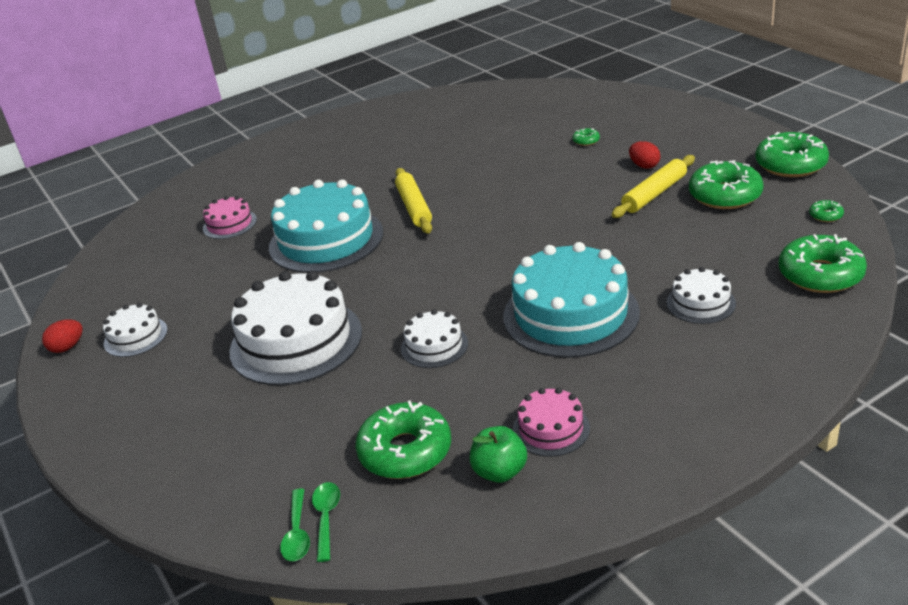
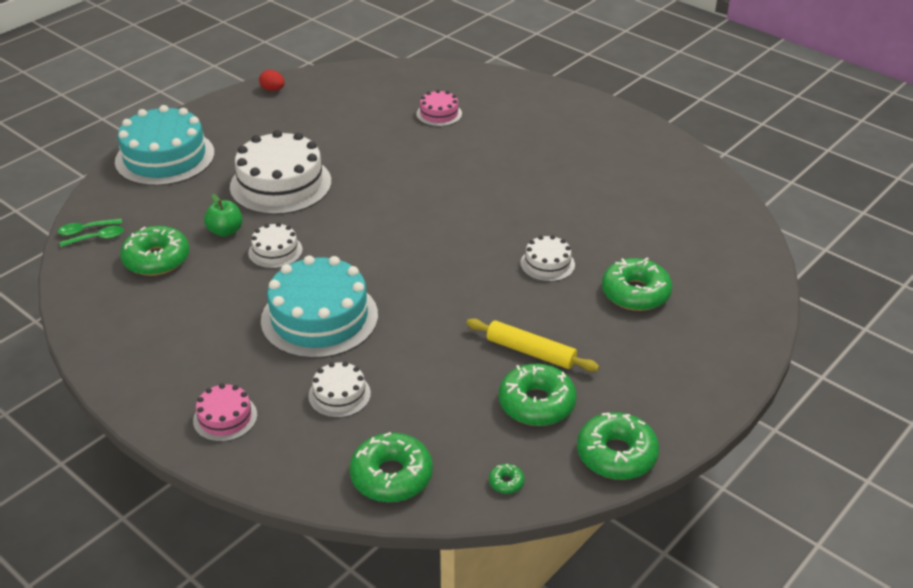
camera: 70 degrees right, 5 degrees up
white cake [103,303,168,357] -> white cake moved to [521,235,575,282]
turquoise cake [269,180,383,273] -> turquoise cake moved to [115,105,215,186]
yellow rolling pin [395,168,432,234] -> none
green apple [469,426,527,483] -> green apple moved to [204,194,243,237]
pink cake [513,388,590,457] -> pink cake moved to [193,383,257,442]
green donut [572,128,600,146] -> green donut [602,257,672,311], size x2.33
red egg [629,141,661,169] -> none

